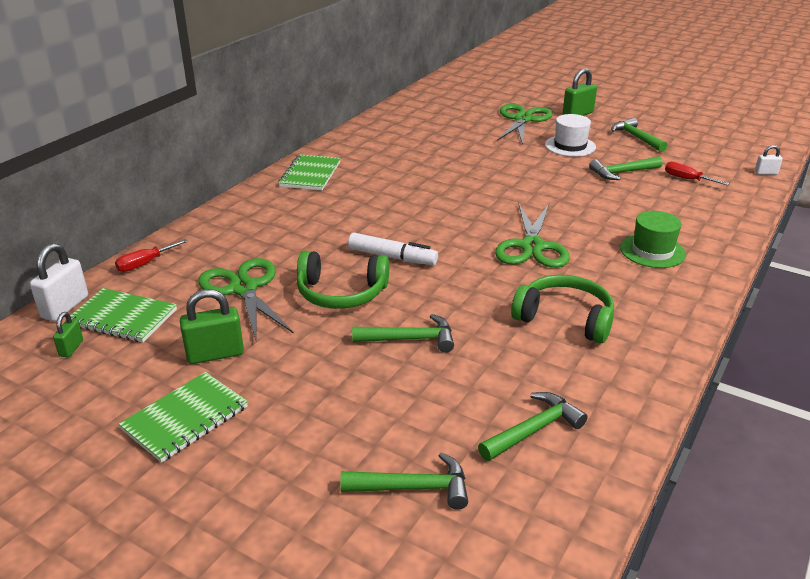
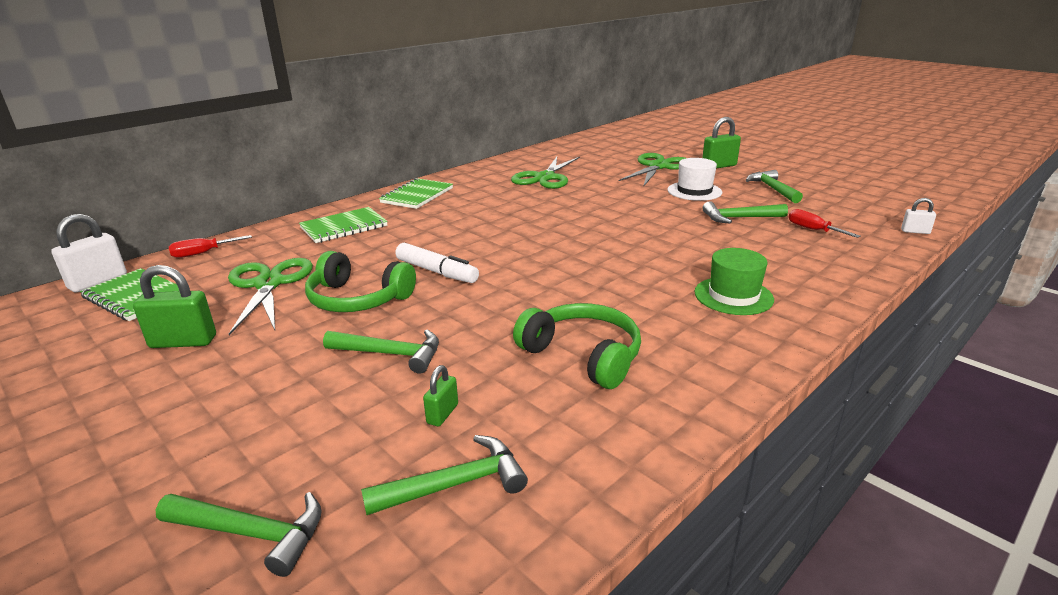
camera: 15 degrees right, 5 degrees down
green padlock [53,312,83,357] -> green padlock moved to [423,365,458,426]
green notebook [119,372,248,463] -> green notebook moved to [299,207,388,243]
green scissors [495,203,570,268] -> green scissors moved to [511,157,580,189]

